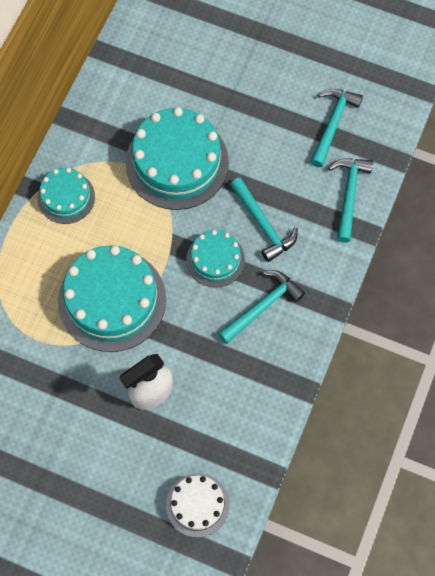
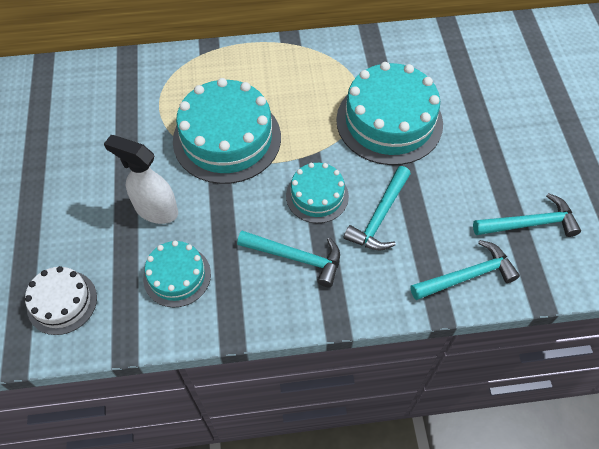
camera: 60 degrees right, 10 degrees down
turquoise cake [37,168,95,224] -> turquoise cake moved to [143,241,211,308]

